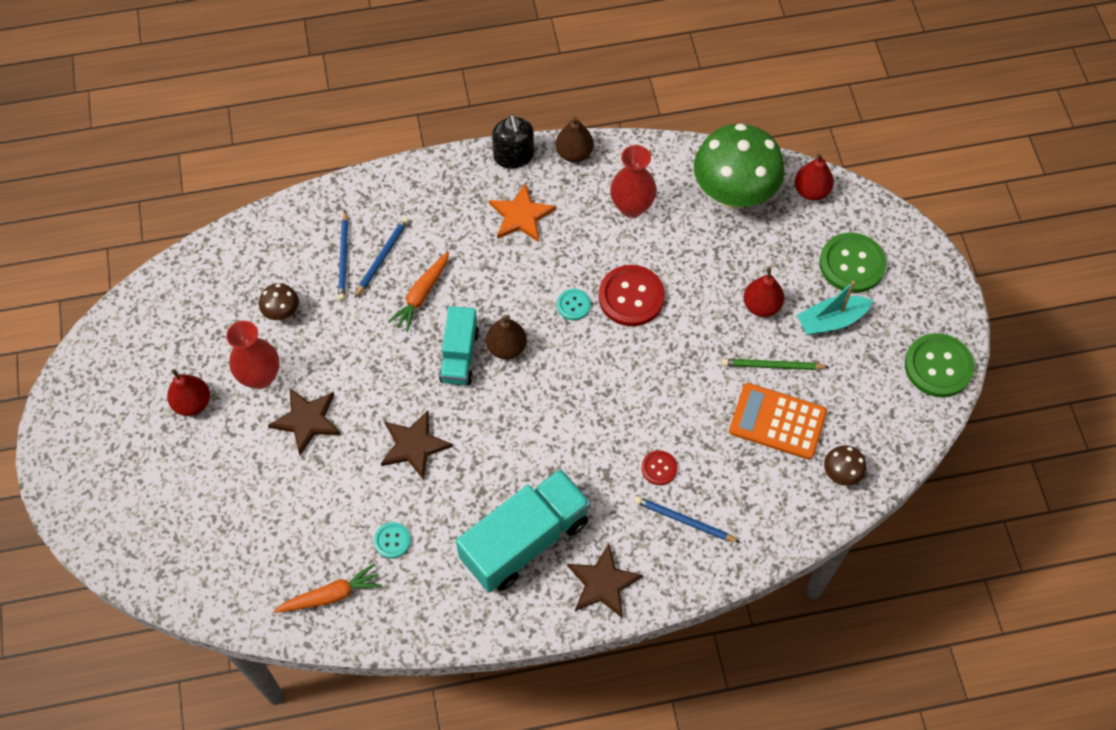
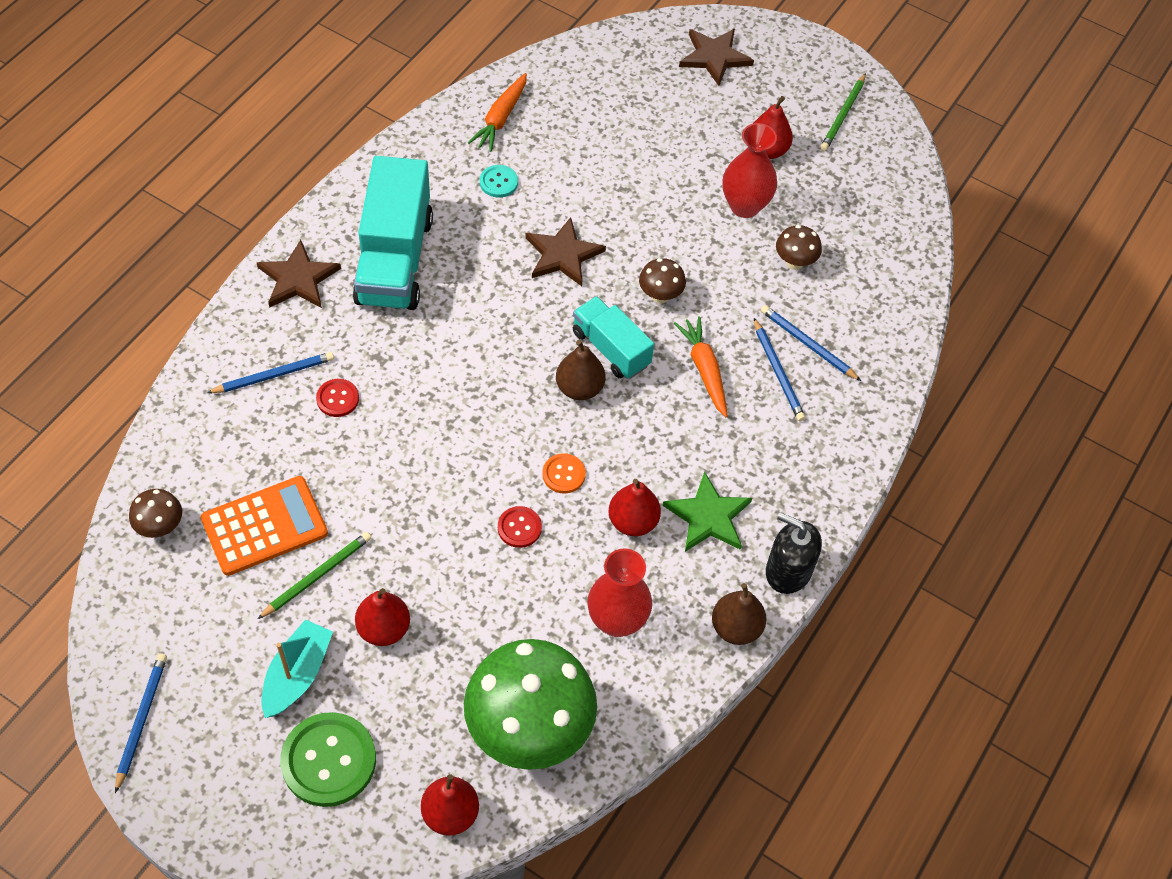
camera: 130 degrees right, 5 degrees down
brown star [268,388,341,455] -> brown star moved to [679,29,754,86]
orange star [489,183,556,242] -> green star [663,471,752,552]
turquoise button [557,289,591,320] -> orange button [542,453,586,493]
red button [599,265,665,326] -> red button [498,506,542,548], size x0.51
green button [905,333,974,397] -> blue pencil [115,653,167,793]
none -> red pear [608,479,661,536]
none -> brown mushroom [639,258,686,303]
none -> green pencil [820,73,866,151]

